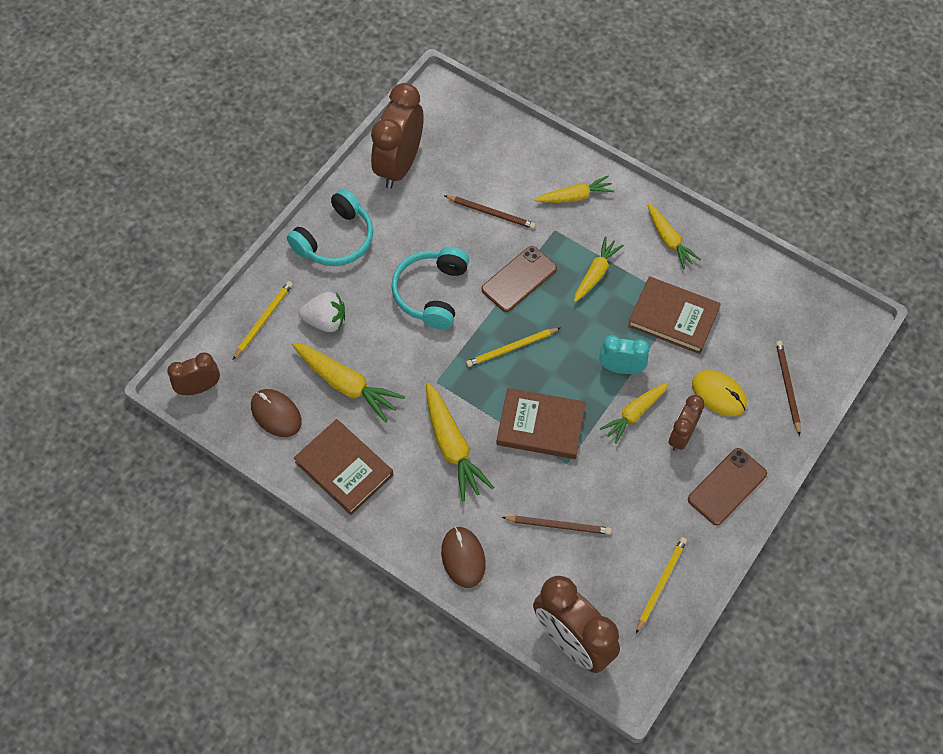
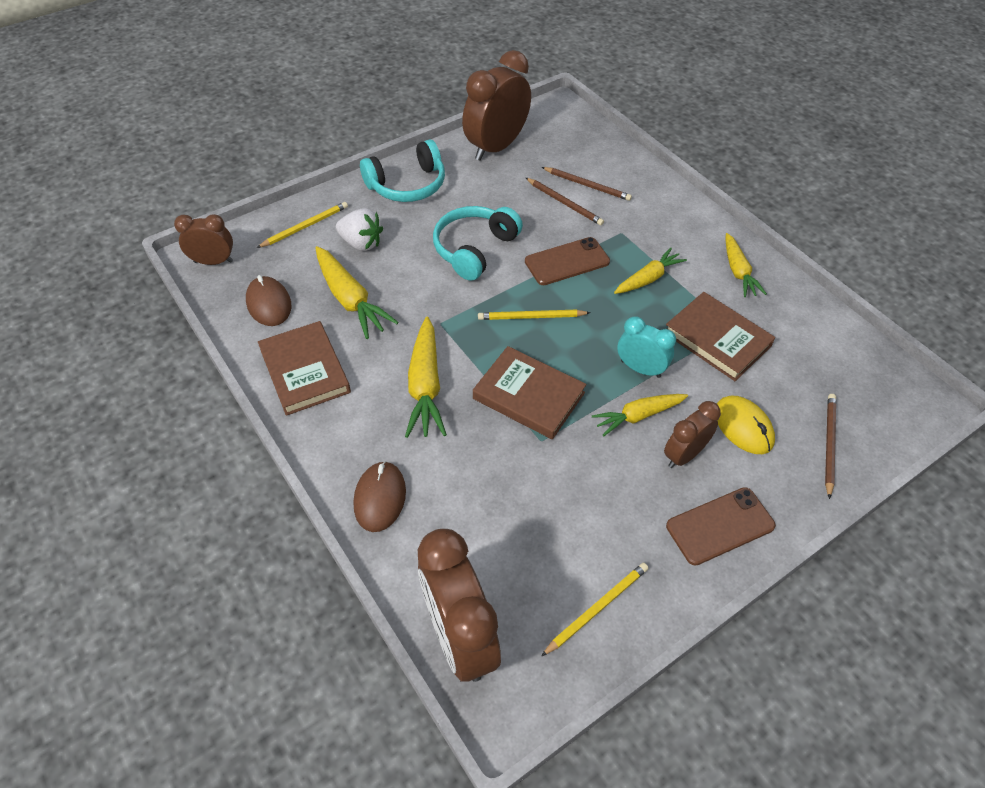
camera: 20 degrees right, 10 degrees down
brown pencil [501,516,611,535] -> brown pencil moved to [542,167,632,201]
yellow carrot [535,176,615,203] -> none

